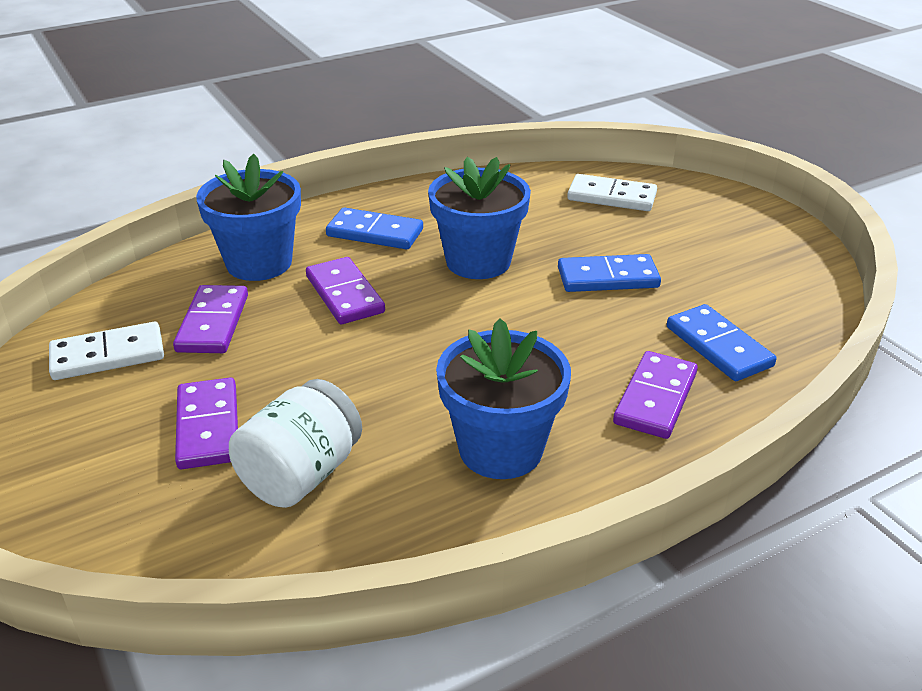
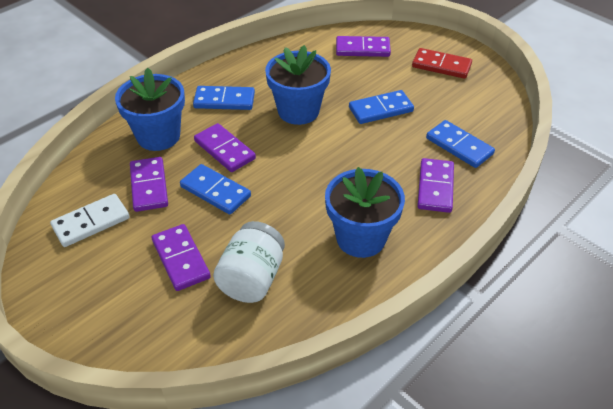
camera: 15 degrees left, 10 degrees up
white domino [567,174,657,211] -> purple domino [336,36,391,57]
none -> blue domino [180,164,251,215]
none -> red domino [412,48,472,79]

